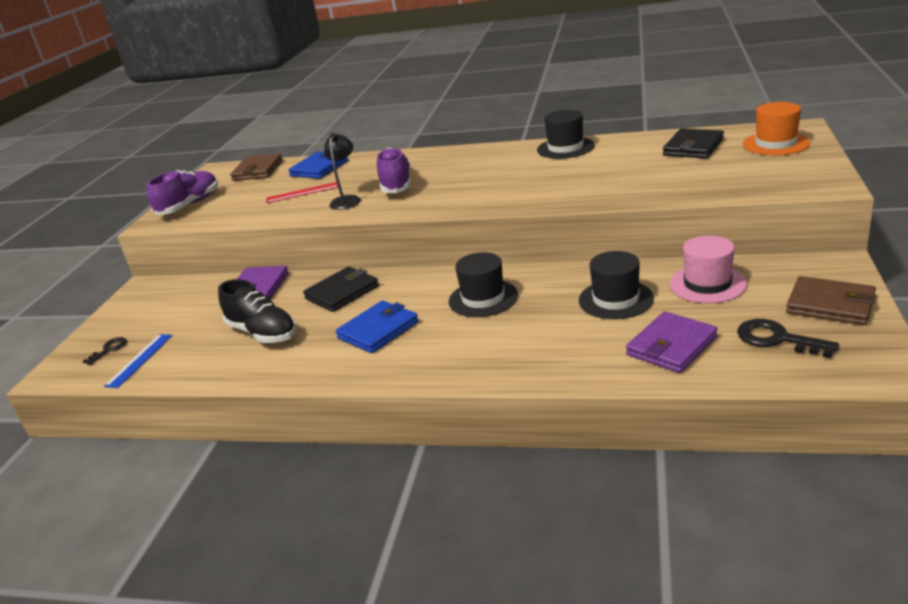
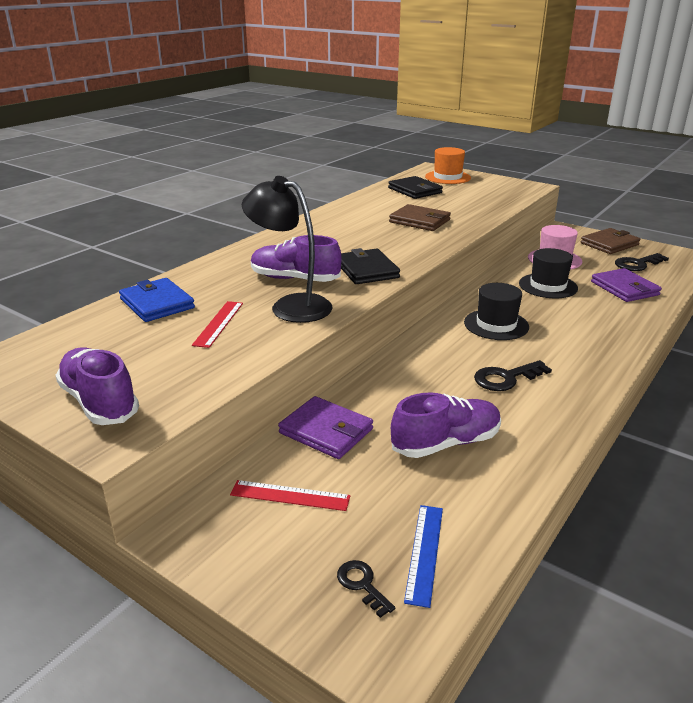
camera: 70 degrees left, 0 degrees up
blue ruler [104,334,173,388] -> blue ruler turned 60 degrees clockwise [404,505,443,608]
black shoe [218,279,297,343] -> purple shoe [391,392,501,458]
brown wallet [230,153,283,181] -> brown wallet moved to [389,204,451,231]
black wallet [303,267,379,312] -> black wallet moved to [341,248,400,284]
black lamp [324,133,361,210] -> black lamp [242,176,333,323], size x1.58
blue wallet [336,300,419,353] -> black key [474,360,552,391]
black hat [537,110,595,159] -> none
none -> red ruler [230,480,350,511]

